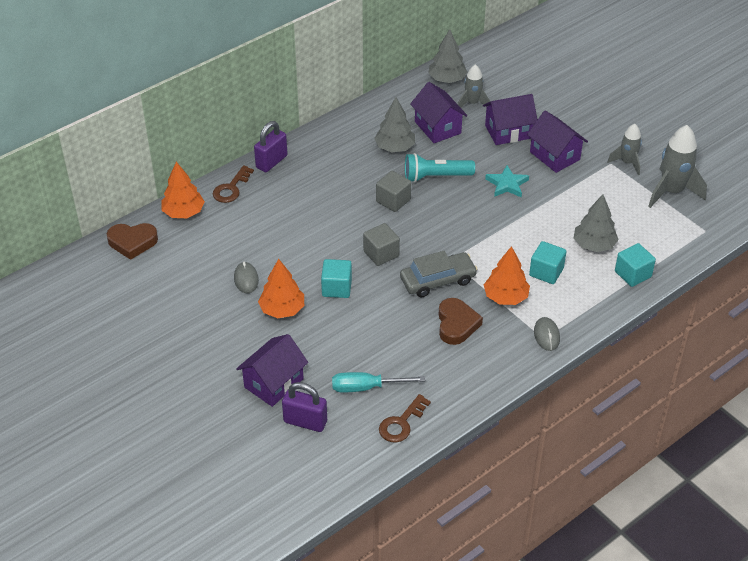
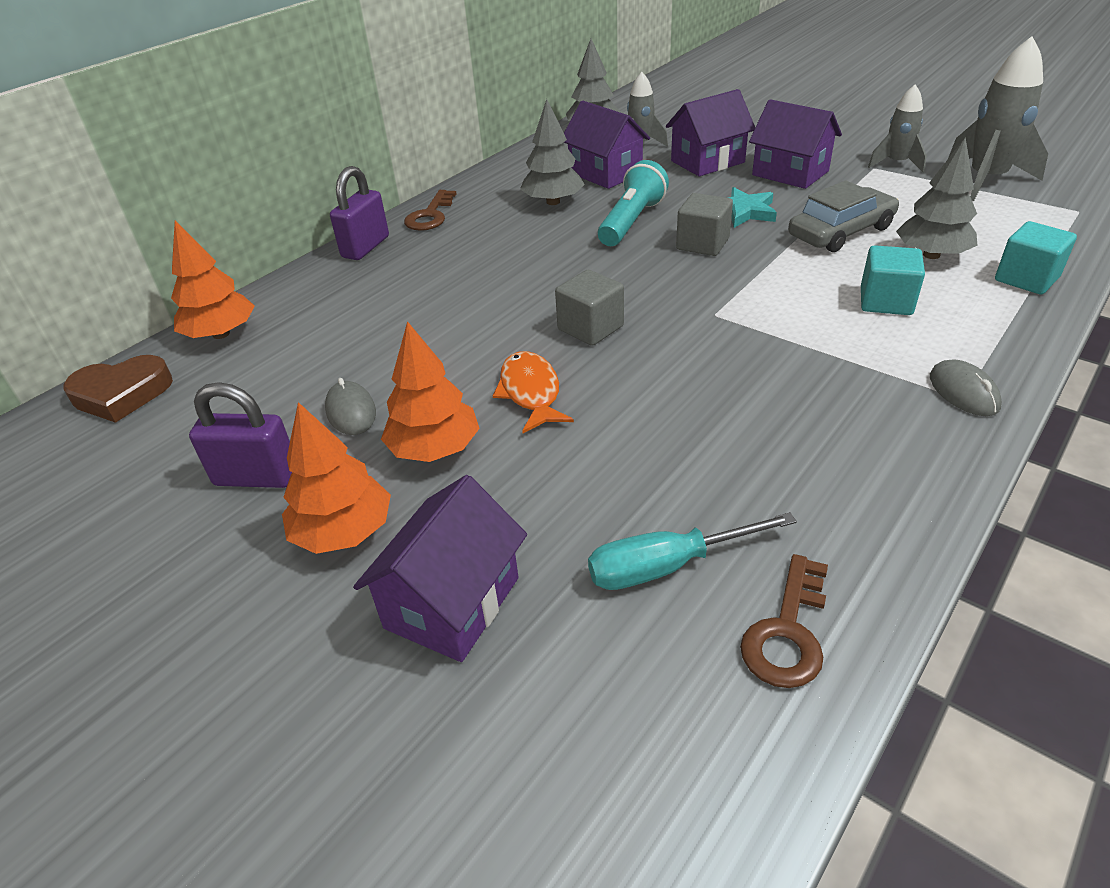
camera: 10 degrees left, 5 degrees down
brown key [213,165,254,203] -> brown key moved to [404,190,456,231]
purple padlock [282,382,327,432] -> purple padlock moved to [189,382,292,488]
turquoise cube [321,259,352,298] -> orange fish [493,351,574,433]
grey cube [376,171,411,212] -> grey cube moved to [676,193,733,256]
grey car [400,251,478,297] -> grey car moved to [788,181,899,252]
turquoise flashlight [405,153,475,183] -> turquoise flashlight turned 135 degrees clockwise [598,160,669,246]
brown heart [439,298,483,345] -> none
orange tree [484,246,530,305] -> orange tree moved to [282,402,391,554]

